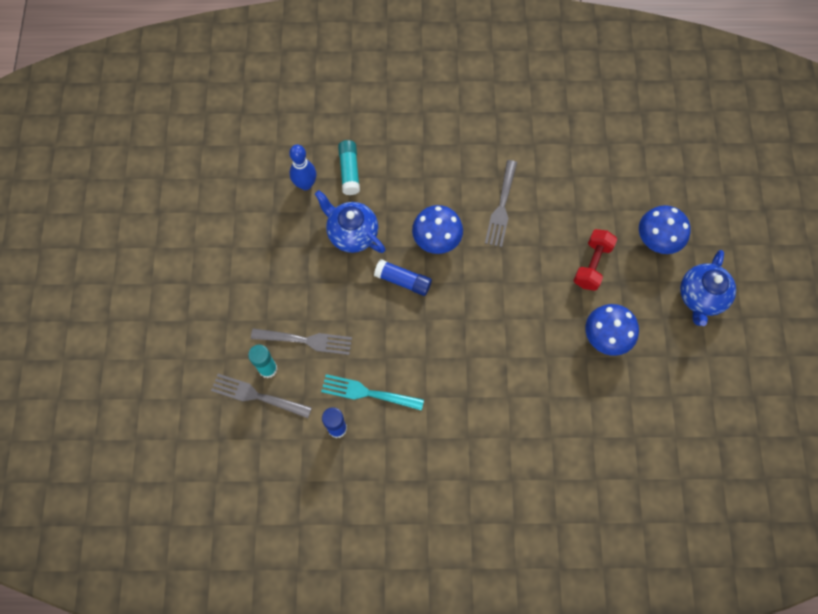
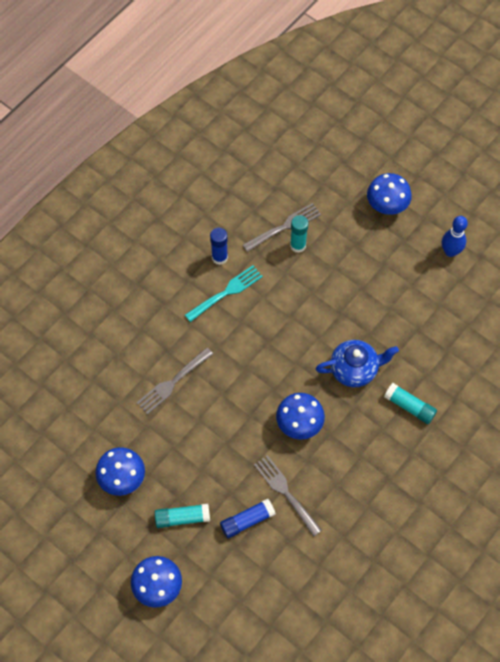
camera: 130 degrees right, 5 degrees down
grey fork [251,328,352,355] -> grey fork moved to [137,348,213,415]
blue bowling pin [289,144,316,190] -> blue bowling pin moved to [442,216,468,257]
blue glue stick [374,259,432,296] -> blue glue stick moved to [220,498,276,538]
red dumbbell [573,229,617,291] -> turquoise glue stick [154,504,210,528]
blue teapot [680,250,736,326] -> none
none -> blue mushroom [367,173,412,215]

